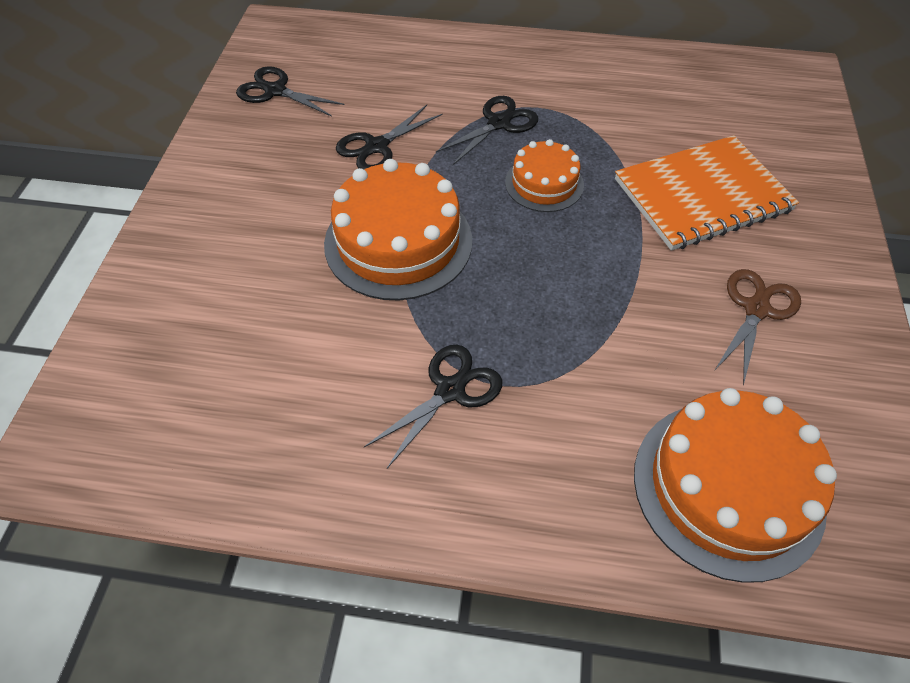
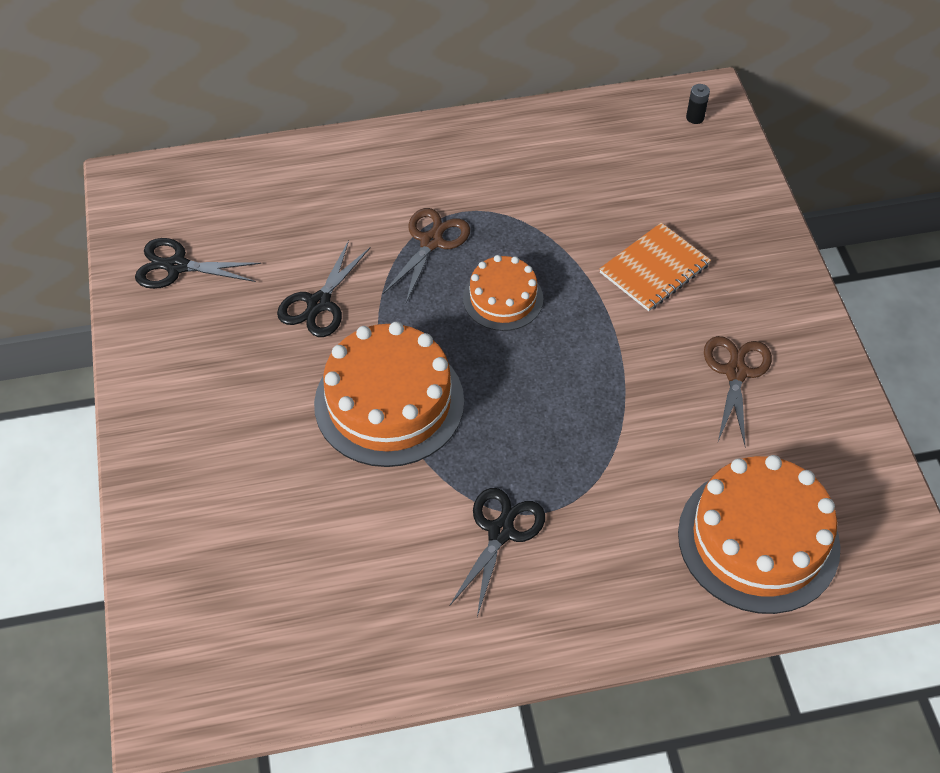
camera: 20 degrees left, 0 degrees up
black scissors [436,96,538,165] -> brown scissors [383,208,470,303]
orange notebook [615,135,799,251] -> orange notebook [599,223,711,311], size x0.64
none -> black battery [686,84,710,124]

